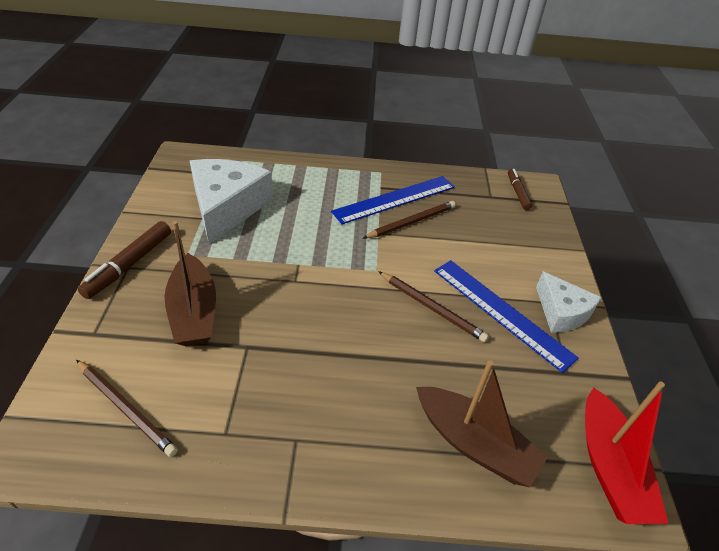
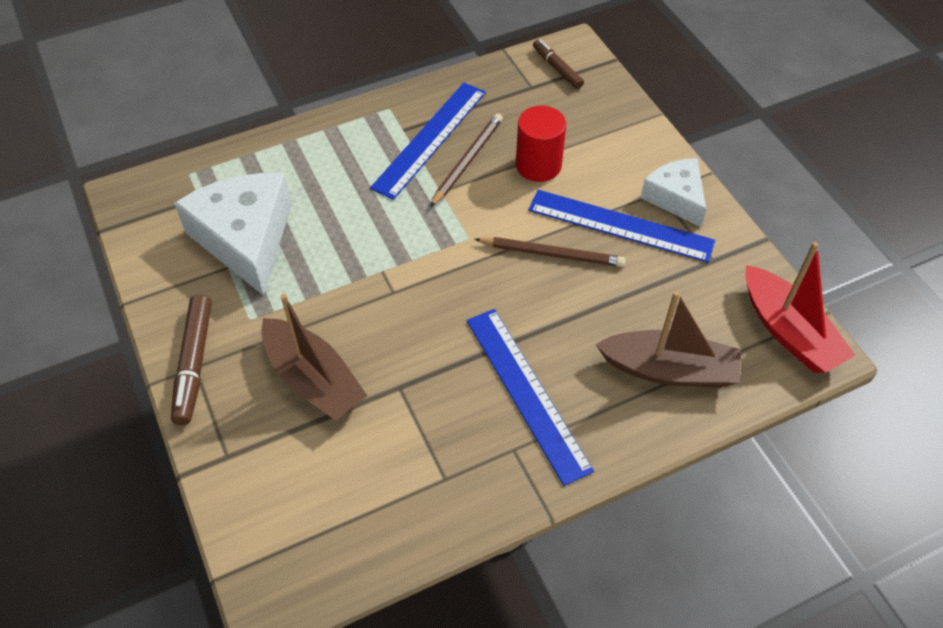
camera: 25 degrees left, 10 degrees up
brown pencil [76,360,178,457] -> none
white cheese [536,271,602,333] -> white cheese turned 150 degrees counterclockwise [641,158,706,227]
none -> blue ruler [467,309,594,486]
none -> red cylinder [516,106,566,182]

